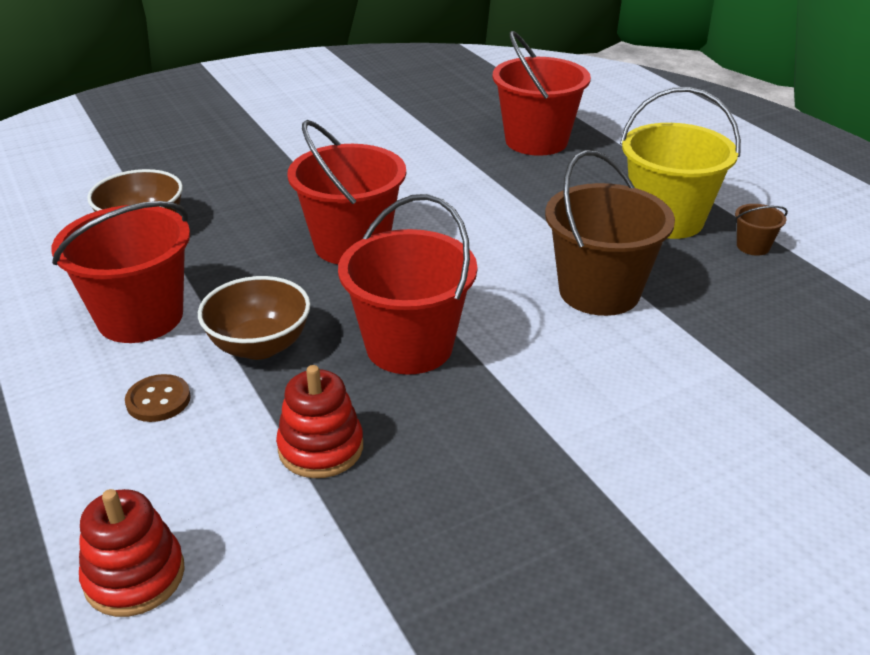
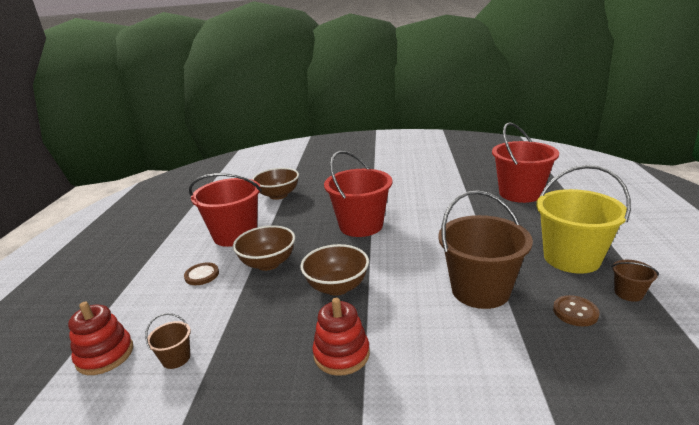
camera: 35 degrees right, 10 degrees down
red stacking toy [276,365,363,478] -> red stacking toy moved to [312,298,370,376]
red bucket [338,194,477,375] -> brown bowl [300,244,369,296]
none -> brown bucket [145,313,191,369]
none -> brown button [553,295,600,326]

